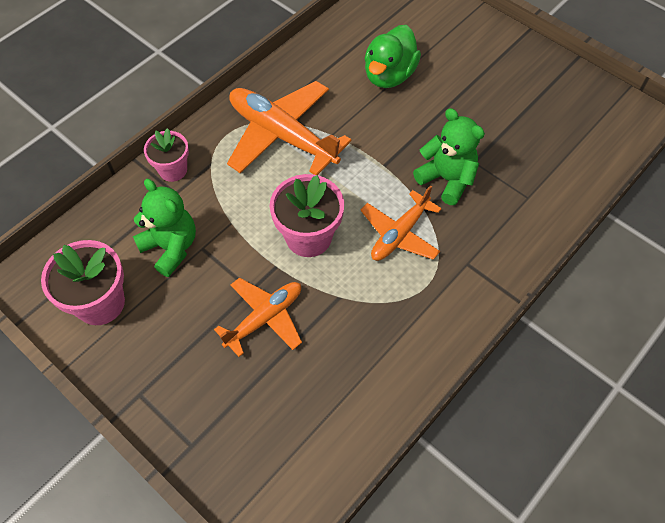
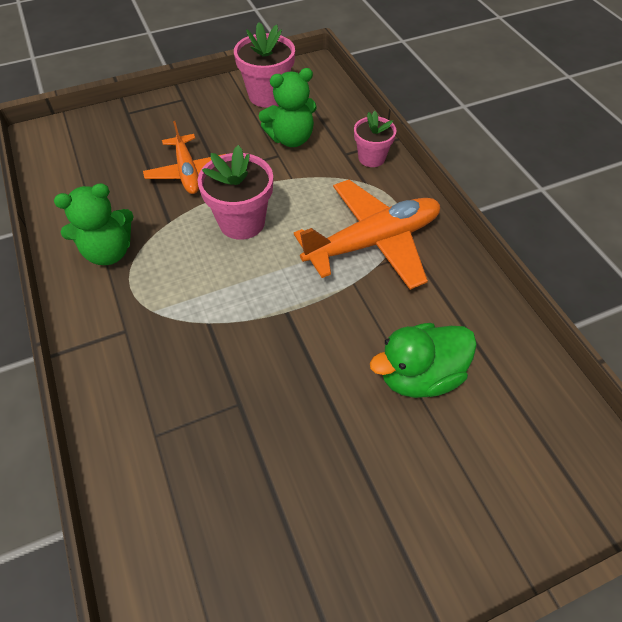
camera: 115 degrees right, 5 degrees down
orange plane [360,185,442,261] -> none
green duck [365,25,421,88] -> green duck turned 75 degrees counterclockwise [370,323,477,398]
green teddy bear [413,108,485,205] -> green teddy bear moved to [54,183,134,265]

